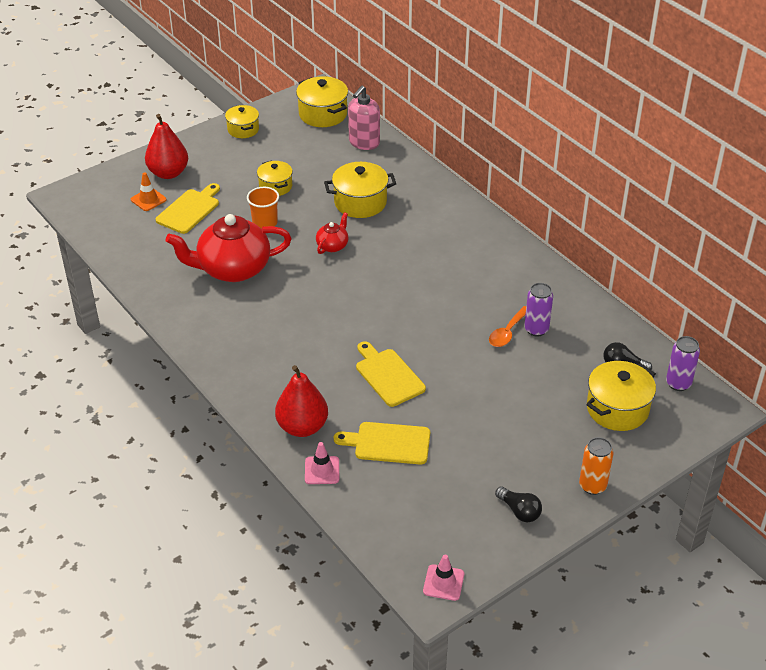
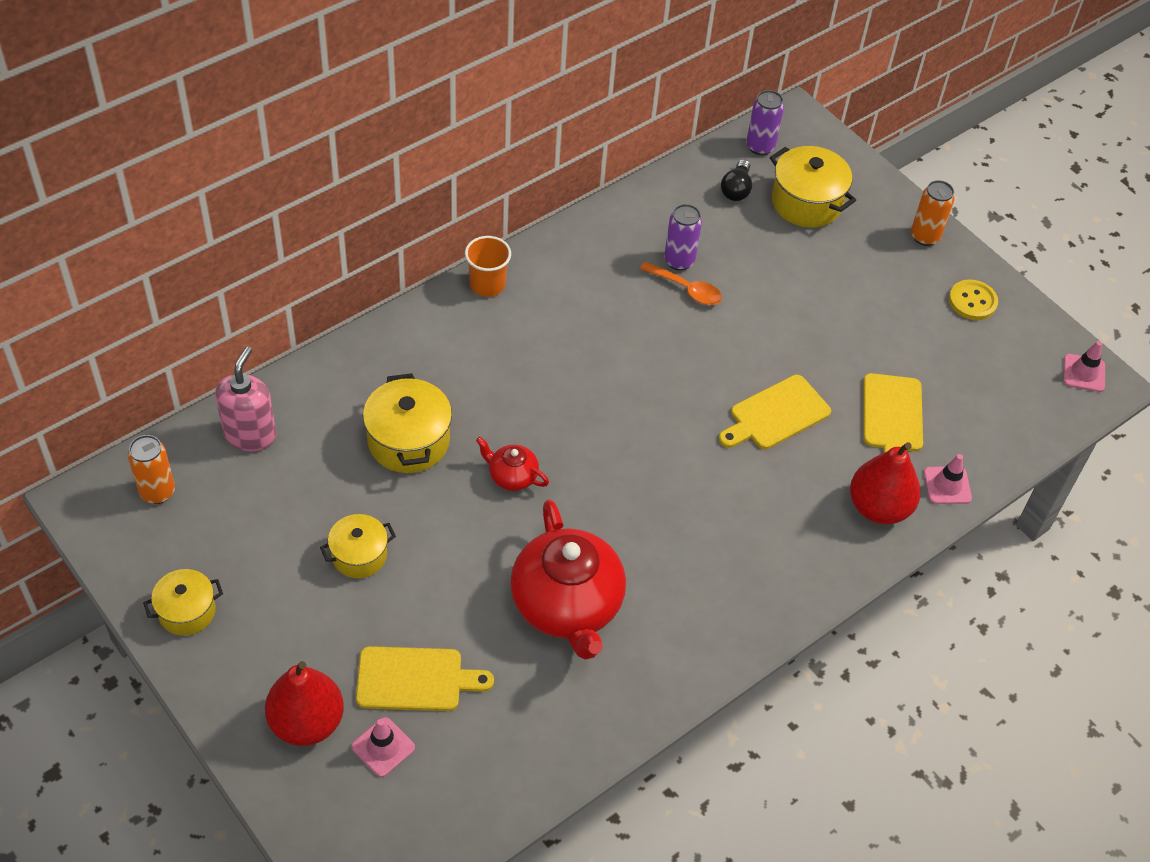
camera: 95 degrees left, 10 degrees up
orange traffic cone [131,172,167,211] -> pink traffic cone [351,717,415,777]
yellow cutting board [155,183,220,234] -> yellow cutting board turned 150 degrees clockwise [356,646,494,711]
orange cup [247,187,279,229] -> orange cup moved to [465,236,511,297]
yellow pot [296,76,348,127] -> orange can [128,435,175,504]
pink soap dispenser [348,86,380,150] -> pink soap dispenser turned 105 degrees counterclockwise [215,346,276,451]
black light bulb [495,487,542,522] -> yellow button [949,279,998,320]

